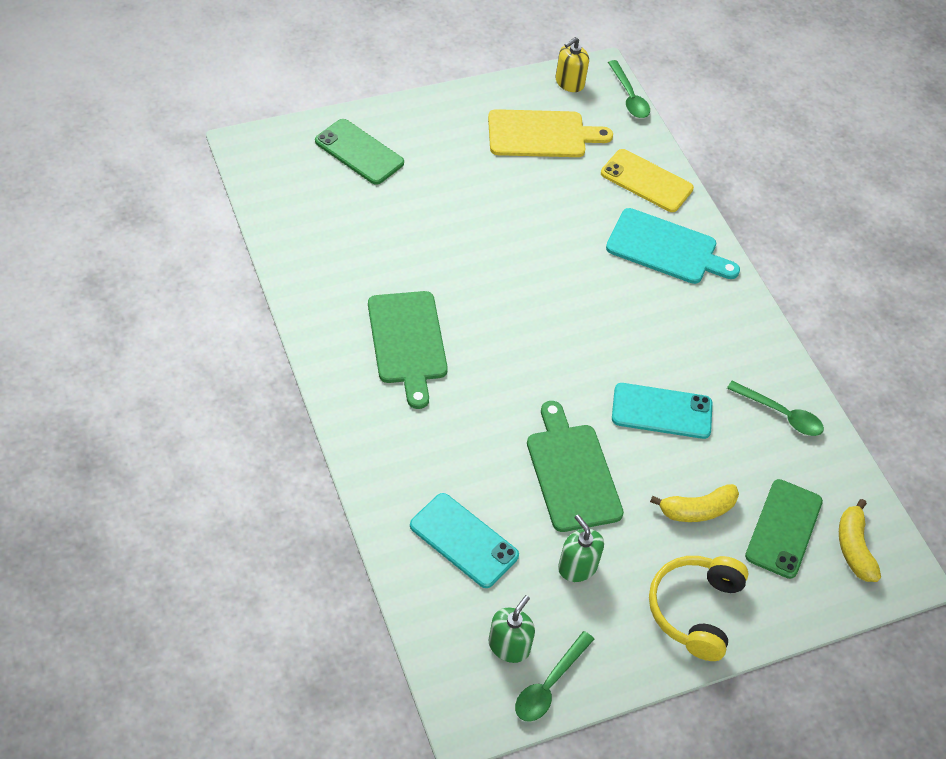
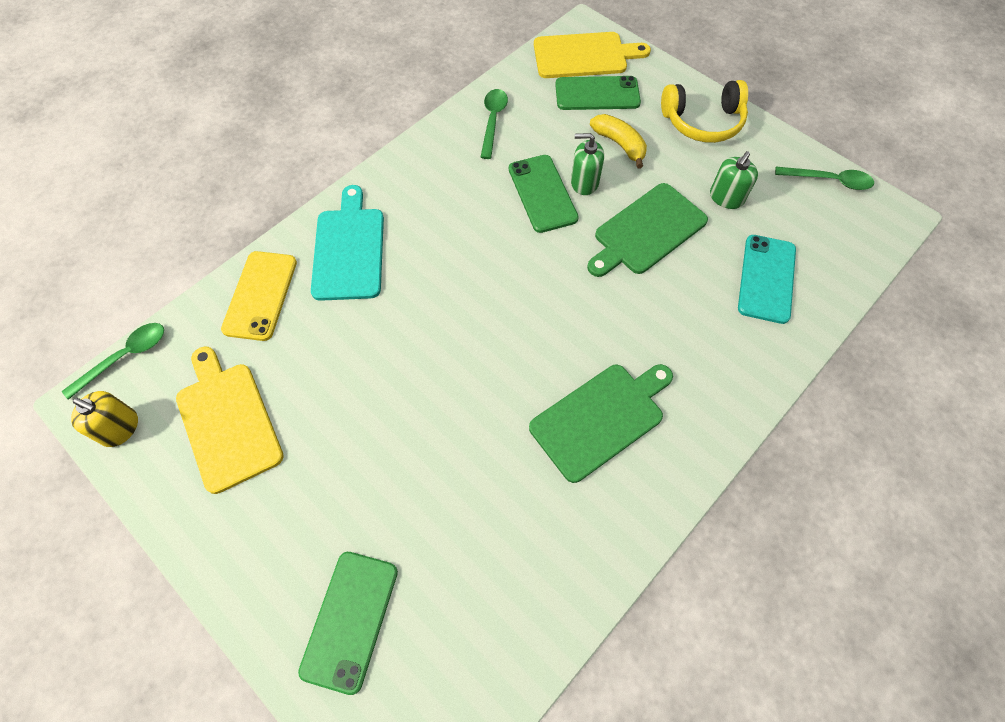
camera: 110 degrees left, 10 degrees up
green soap dispenser [488,595,535,663] -> green soap dispenser moved to [571,133,604,195]
turquoise phone [612,383,712,439] -> green phone [509,155,579,233]
yellow banana [839,499,881,582] -> yellow cutting board [534,32,651,78]

